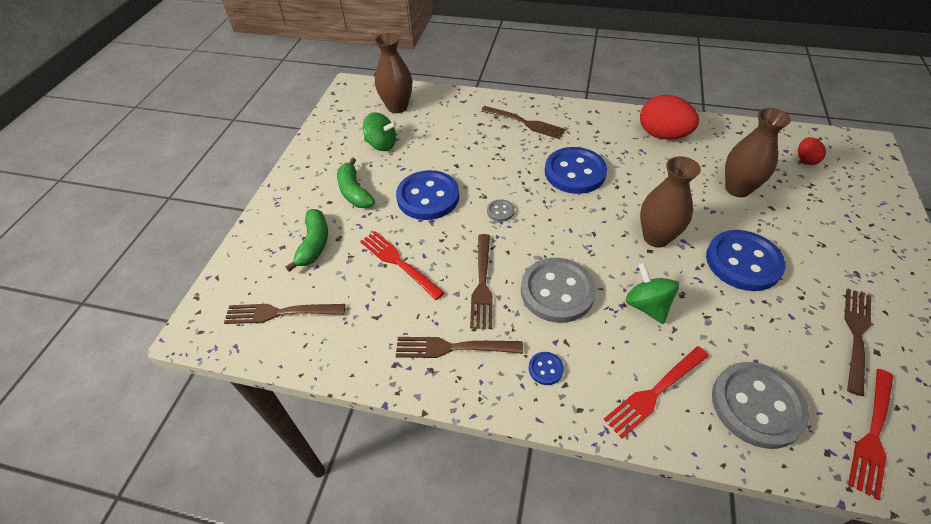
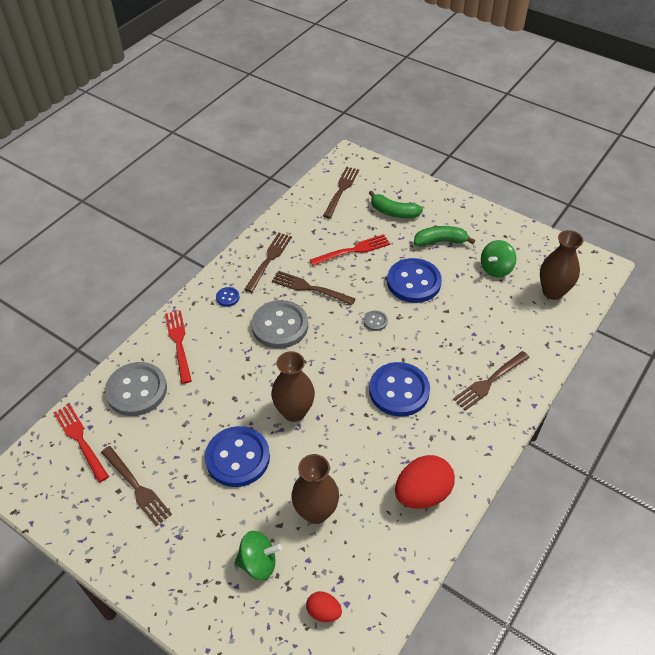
camera: 110 degrees right, 0 degrees up
green spinning top [626,263,679,324] -> green spinning top moved to [235,531,282,580]

